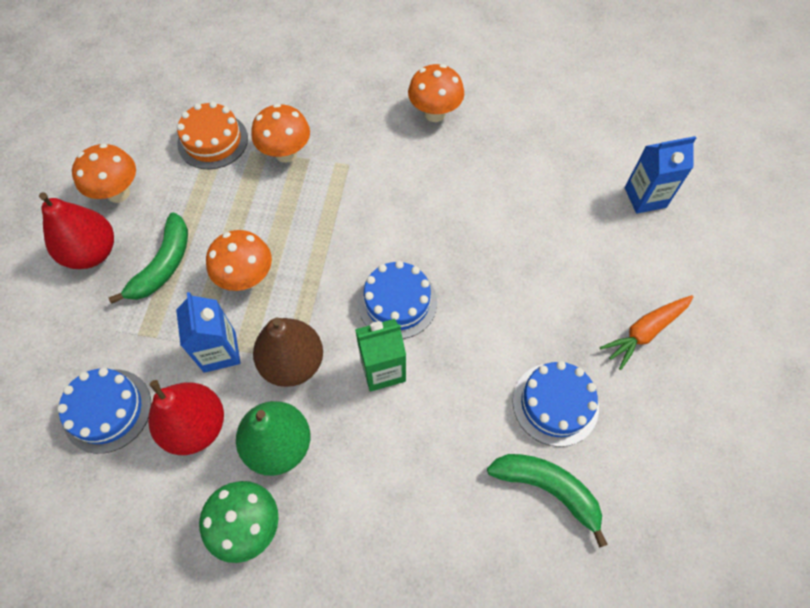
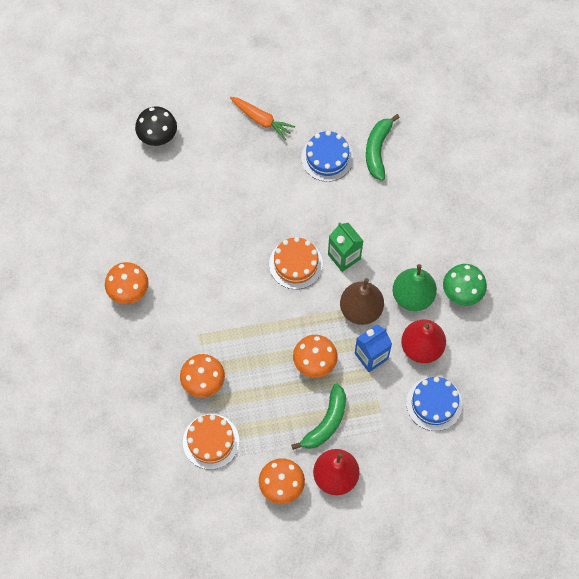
camera: 110 degrees left, 5 degrees up
green banana [108,212,188,304] -> green banana turned 120 degrees clockwise [291,383,346,450]
blue cake [358,261,437,339] -> orange cake [269,237,323,289]
blue carton [625,136,696,213] -> black mushroom [135,106,177,146]

